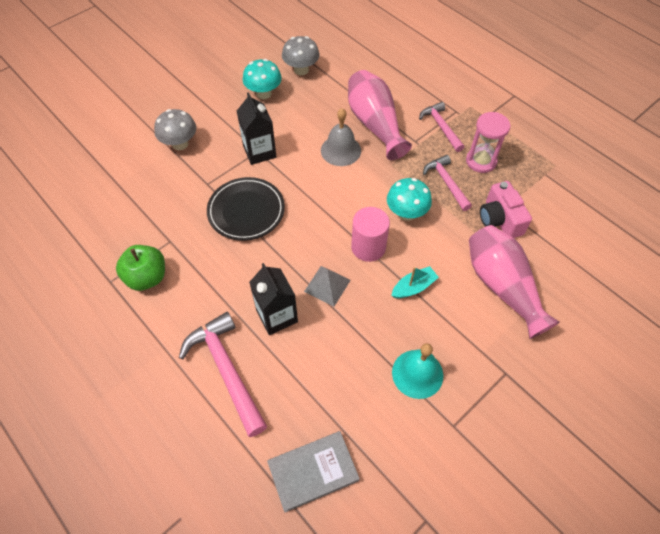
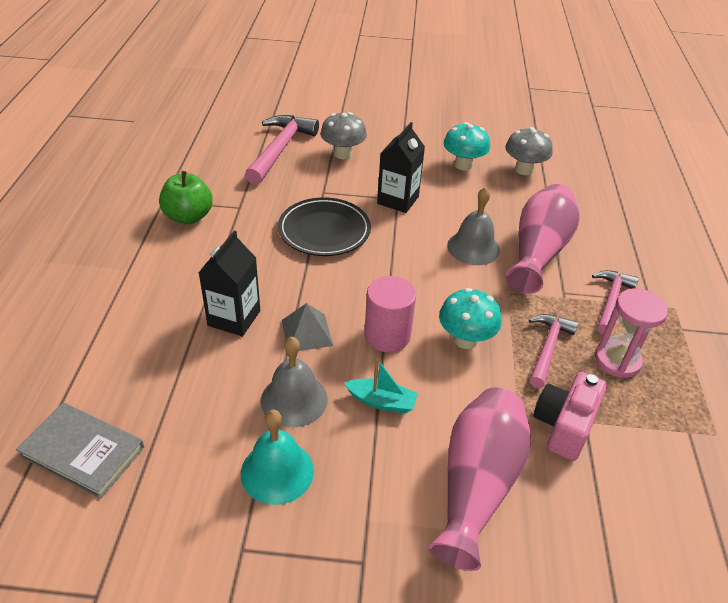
camera: 45 degrees right, 15 degrees down
pink hammer [179,312,267,437] -> pink hammer moved to [245,115,319,185]
none -> grey bell [261,336,328,427]

